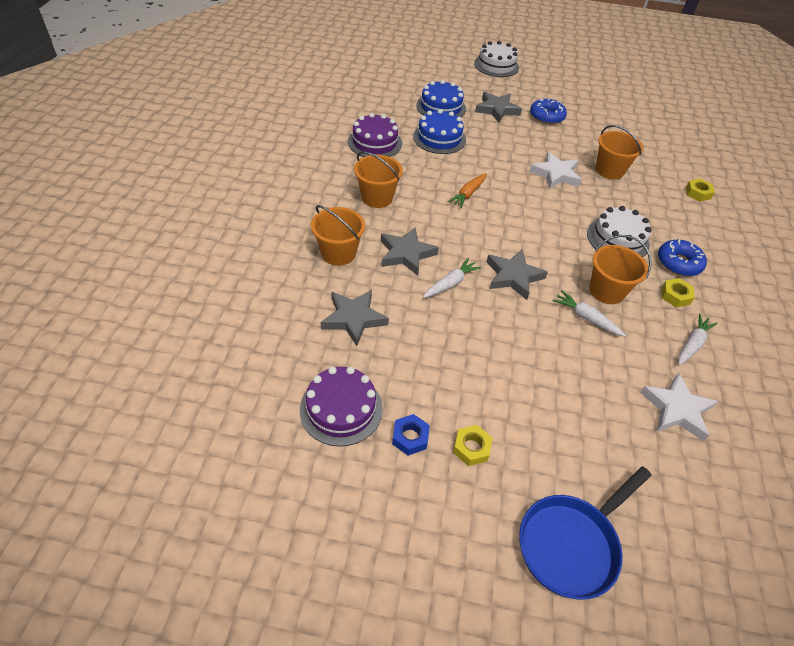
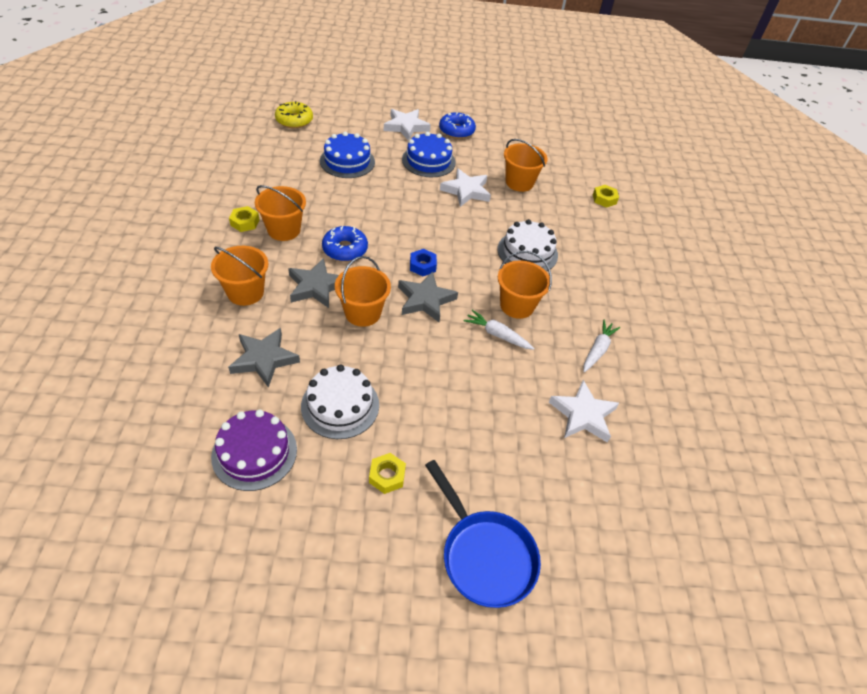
camera: 10 degrees left, 0 degrees up
purple cake [348,113,402,157] -> none
blue nut [392,414,430,456] -> blue nut moved to [410,249,437,276]
blue cake [416,80,466,117] -> blue cake moved to [402,132,456,177]
white carrot [423,258,481,298] -> orange bucket [335,256,391,327]
orange carrot [447,173,487,208] -> none
white cake [474,41,519,77] -> white cake moved to [301,364,379,439]
grey star [475,92,522,123] -> white star [384,109,431,141]
blue pan [519,466,652,600] -> blue pan turned 75 degrees counterclockwise [425,460,541,608]
blue donut [658,240,707,276] -> blue donut moved to [322,226,368,261]
yellow nut [661,278,695,308] -> yellow nut moved to [229,206,259,232]
none -> yellow donut [275,101,313,128]

